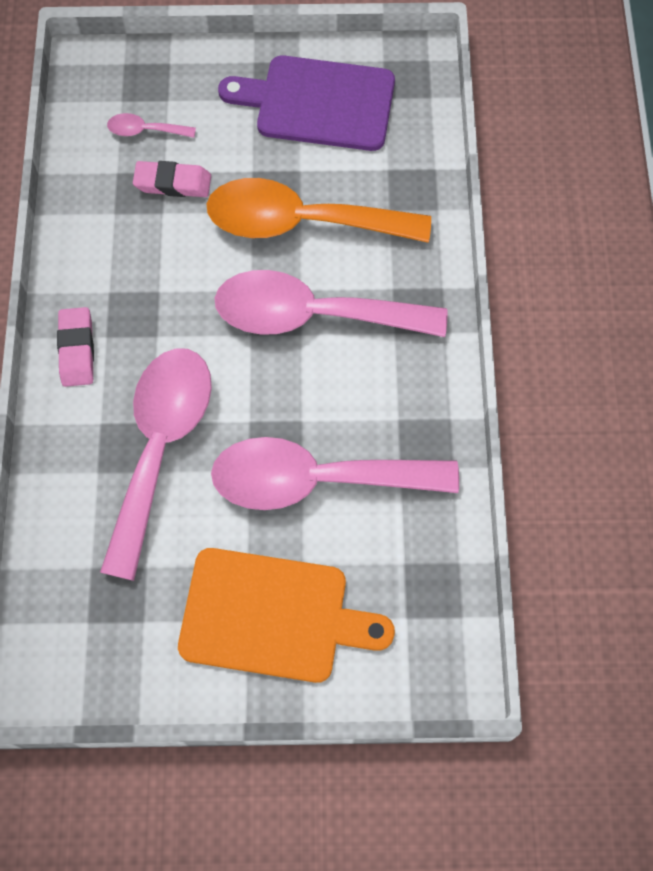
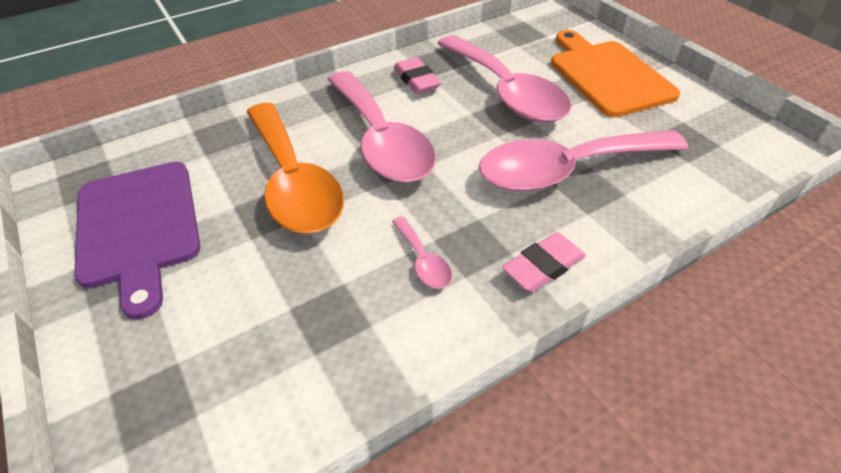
camera: 120 degrees left, 20 degrees down
pink spoon [107,113,196,138] -> pink spoon moved to [392,217,452,289]
pink eraser [133,161,211,197] -> pink eraser moved to [394,57,441,94]

